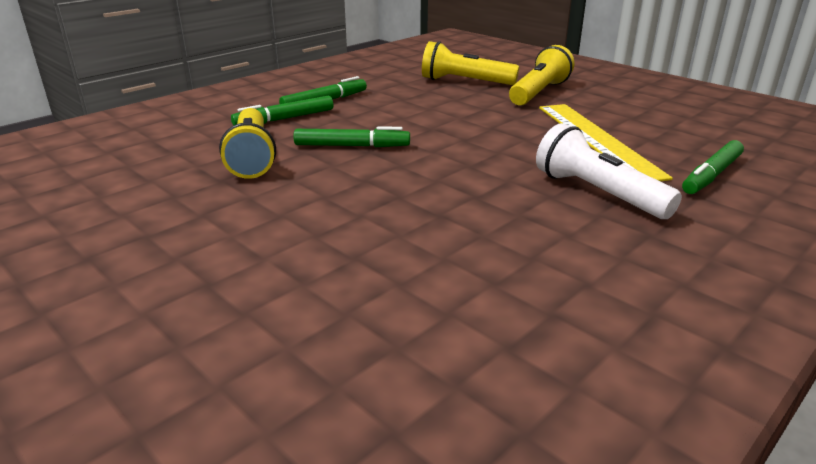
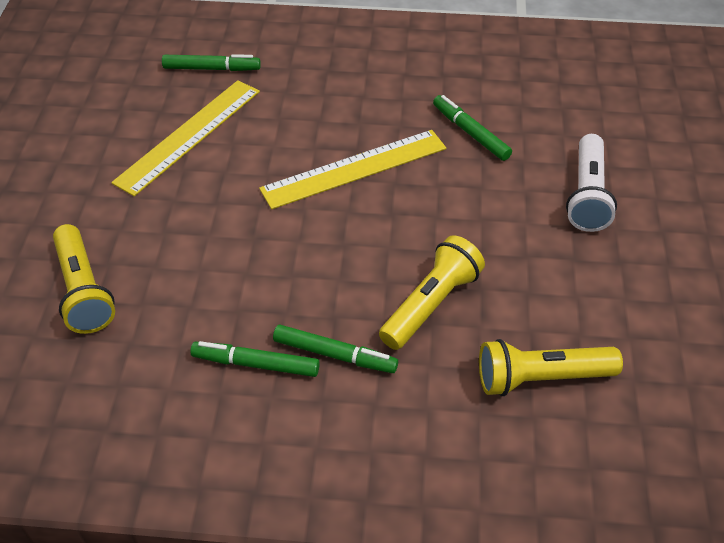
camera: 130 degrees left, 20 degrees up
green marker [293,126,410,147] -> green marker moved to [433,95,512,161]
yellow flashlight [509,45,574,106] -> yellow flashlight moved to [479,339,623,396]
white flashlight [536,123,682,219] -> white flashlight moved to [566,134,617,232]
none -> yellow ruler [259,130,446,209]

